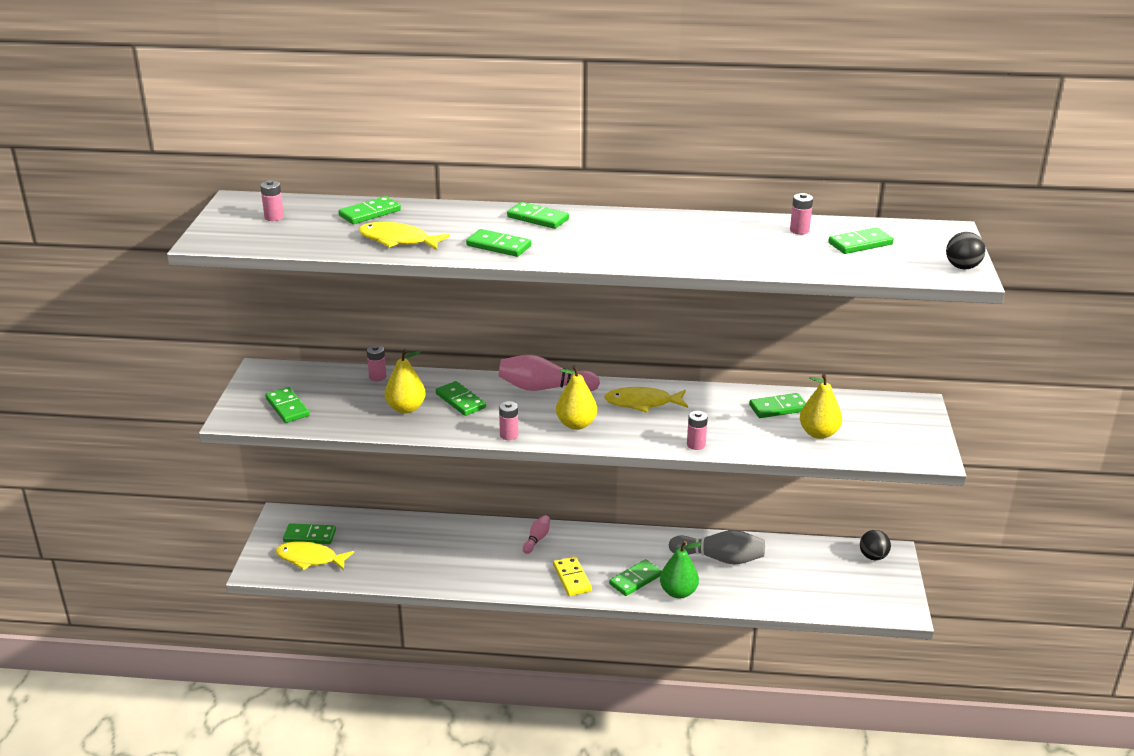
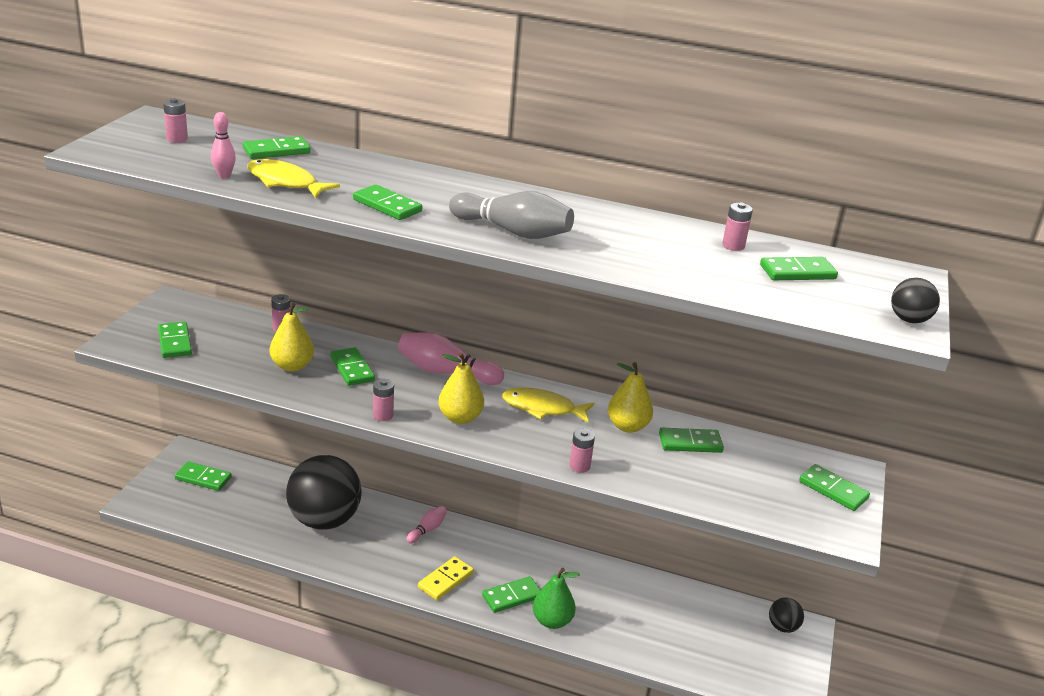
camera: 10 degrees right, 0 degrees up
yellow fish [276,541,354,570] -> none
green domino [507,202,569,229] -> green domino moved to [799,464,870,511]
yellow domino [553,556,592,596] -> yellow domino turned 45 degrees clockwise [418,556,474,600]
grey bowling pin [669,530,765,564] -> grey bowling pin moved to [449,191,574,239]
yellow pear [800,374,842,439] -> yellow pear moved to [608,362,653,433]
none -> pink bowling pin [211,112,236,179]
none -> black ball [286,455,362,530]

